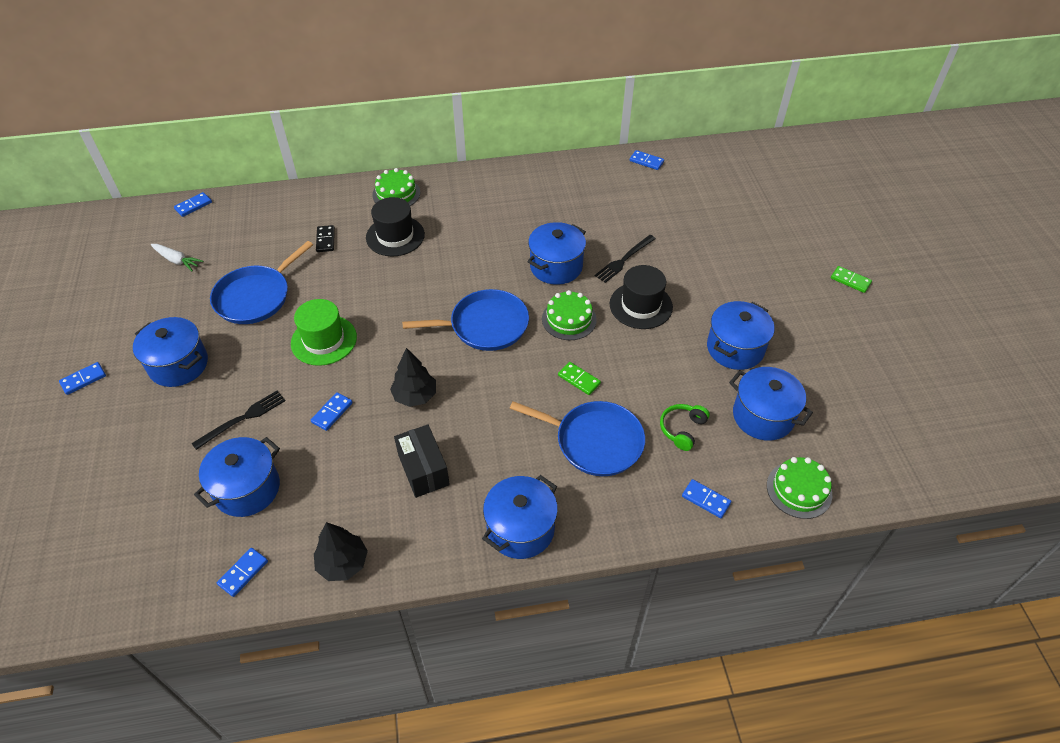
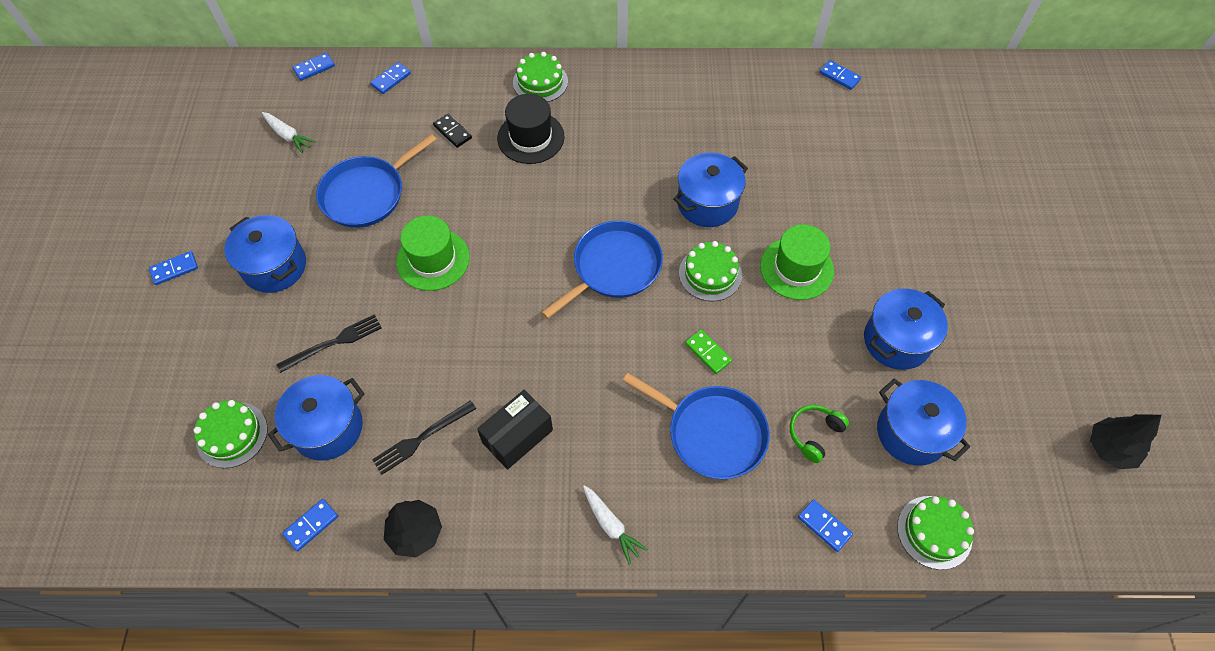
camera: 10 degrees right, 10 degrees up
blue domino [311,392,353,431] -> blue domino moved to [370,62,411,94]
black domino [316,225,335,252] -> black domino turned 45 degrees counterclockwise [433,114,472,148]
black tree [390,348,436,407] -> black tree moved to [1090,414,1161,469]
black box [394,424,450,498] -> black box turned 60 degrees clockwise [477,390,553,470]
blue pan [402,289,529,351] -> blue pan turned 45 degrees counterclockwise [541,221,663,319]
blue pot [482,475,558,559] -> white carrot [583,485,648,565]
black fork [595,235,656,283] -> black fork moved to [372,400,476,475]
black hat [610,265,673,329] -> green hat [760,224,834,300]
green domino [831,266,872,293] -> none
none -> green cake [193,400,268,468]

